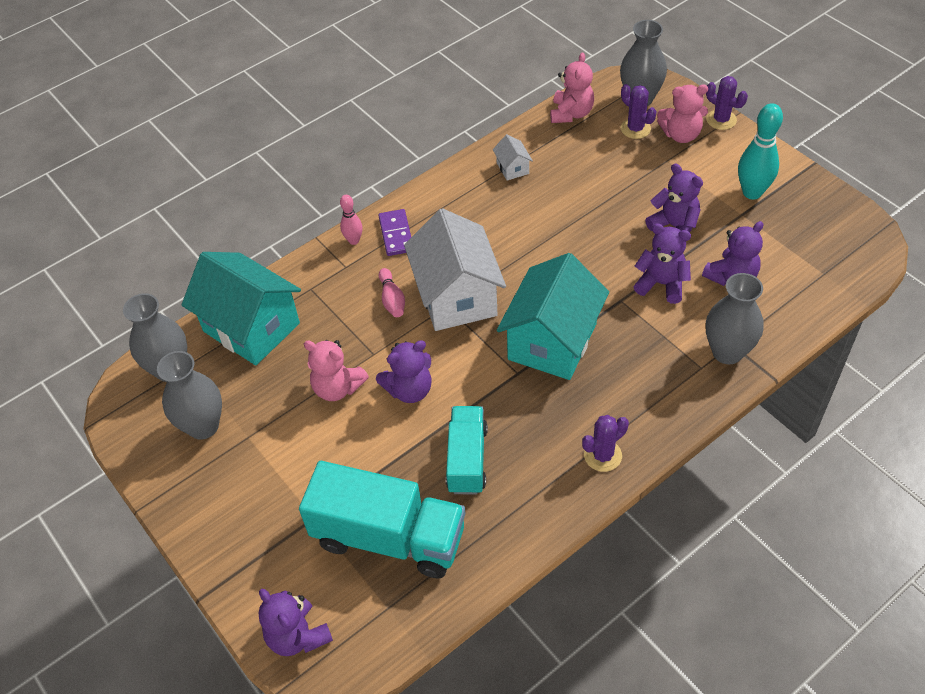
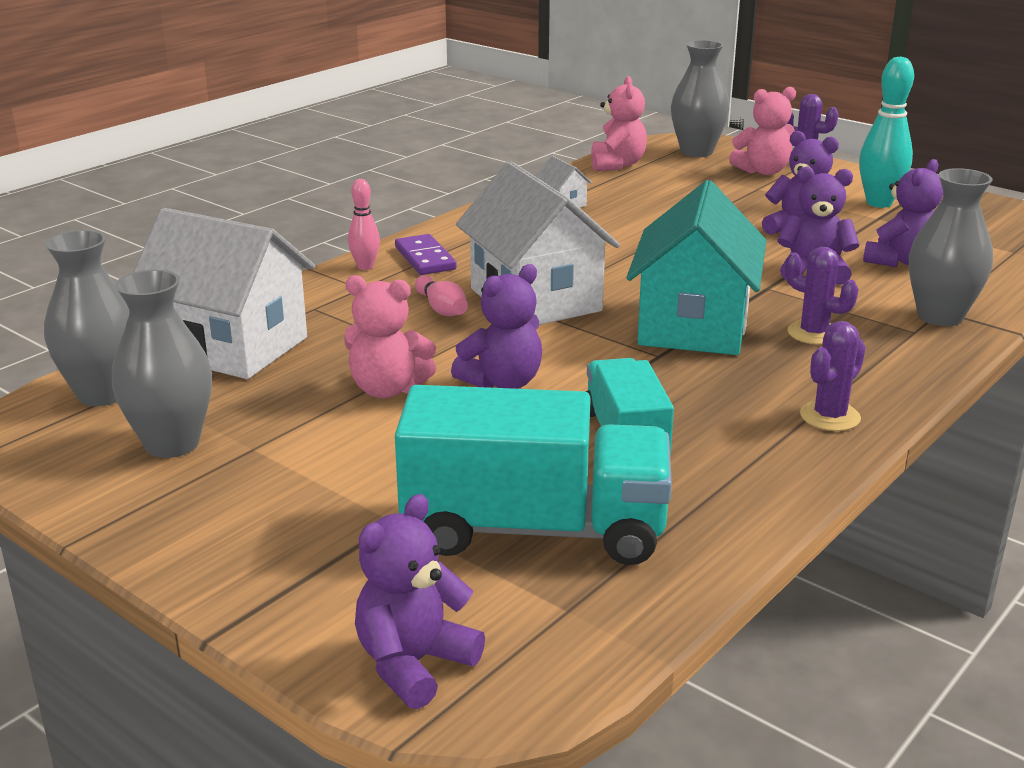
camera: 15 degrees left, 25 degrees down
turquoise house [181,252,301,365] -> white house [133,208,315,379]
purple teddy bear [259,589,333,656] -> purple teddy bear turned 90 degrees clockwise [355,494,485,709]
purple cactus [621,84,657,139] -> purple cactus moved to [785,247,859,345]

